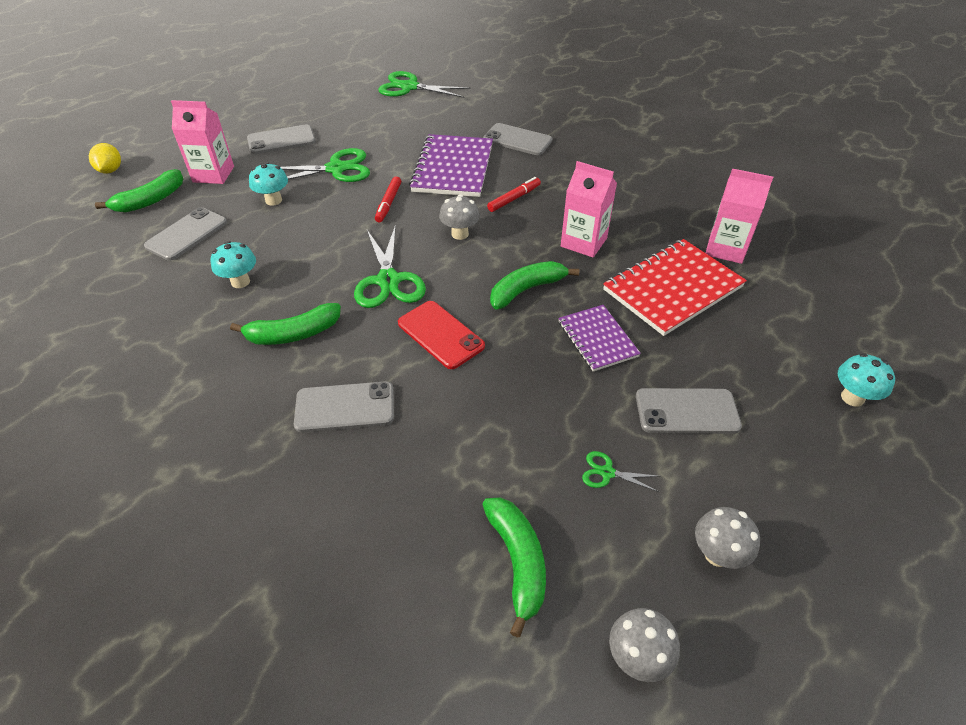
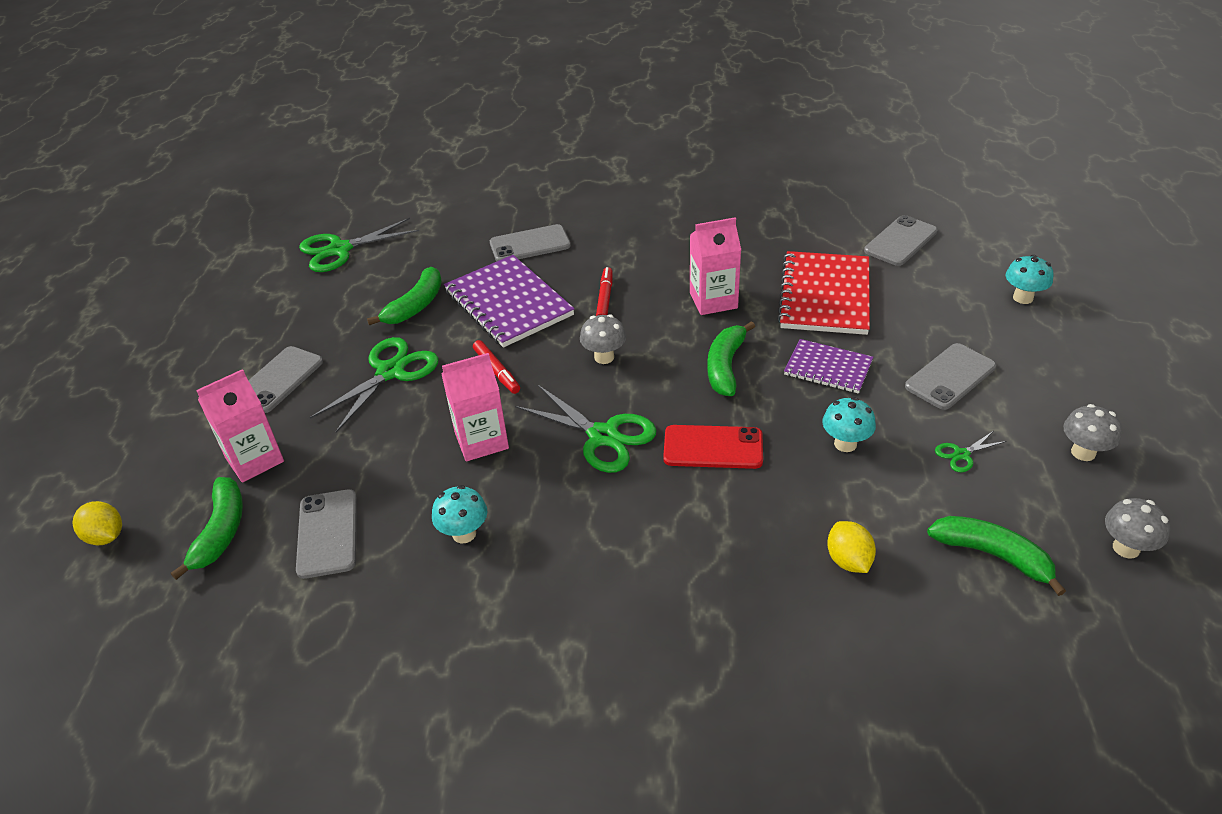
camera: 40 degrees left, 5 degrees down
green banana [230,303,341,345] -> green banana moved to [367,267,442,325]
turquoise mushroom [249,162,288,206] -> turquoise mushroom moved to [822,397,876,452]
grey phone [294,381,394,433] -> grey phone moved to [864,215,938,266]
pink carton [706,169,773,264] -> pink carton moved to [441,353,509,461]
none -> yellow lemon [827,521,876,573]

